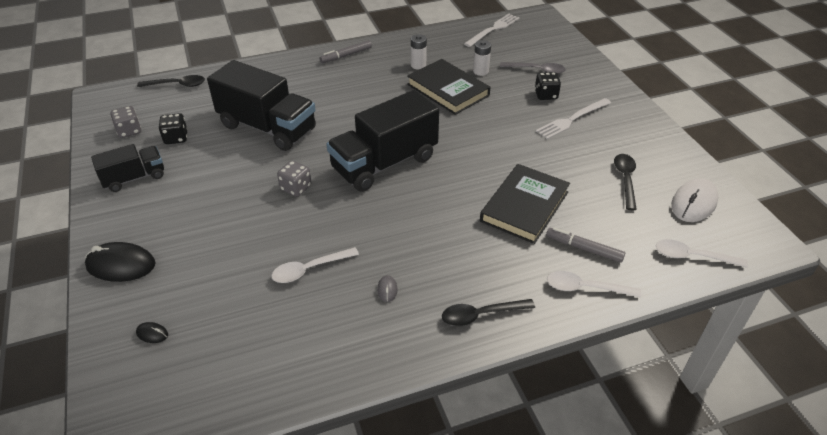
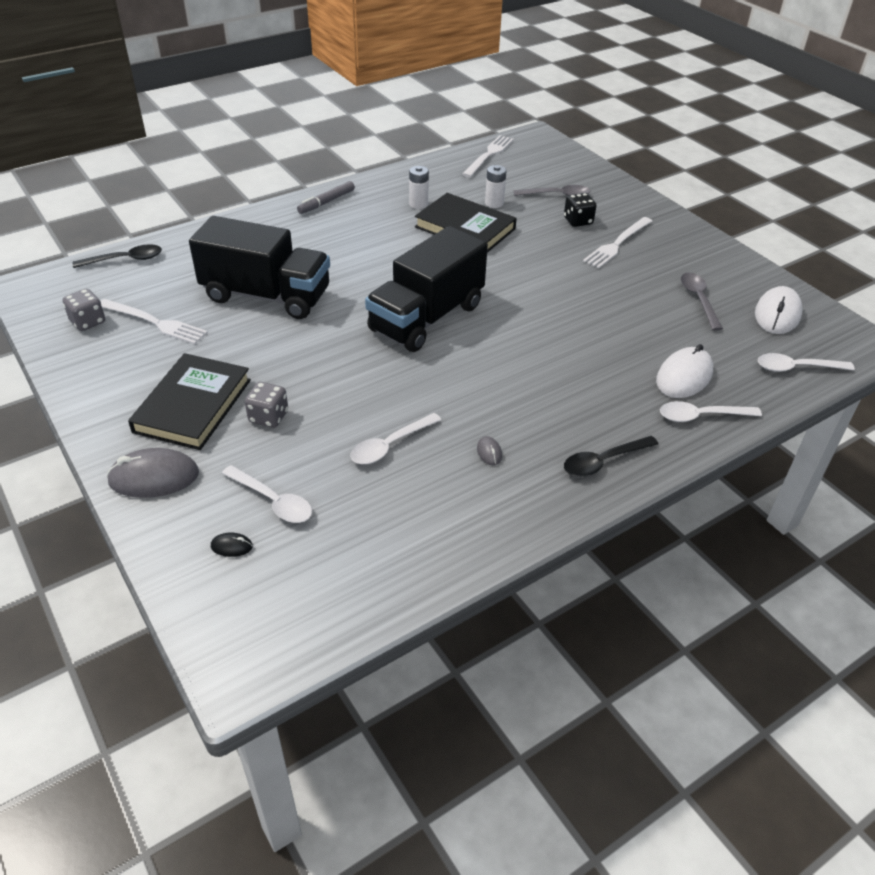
camera: 15 degrees left, 0 degrees up
black mouse [85,242,156,282] -> grey mouse [106,448,199,498]
black truck [91,144,164,192] -> none
black dice [159,113,188,144] -> white fork [101,299,208,344]
grey dice [277,161,311,197] -> grey dice moved to [245,382,288,428]
black book [480,164,570,244] -> black book moved to [128,353,251,450]
grey marker [546,227,625,263] -> white mouse [656,344,713,398]
black spoon [614,154,637,210] -> grey spoon [681,273,723,331]
none -> white spoon [222,465,312,523]

